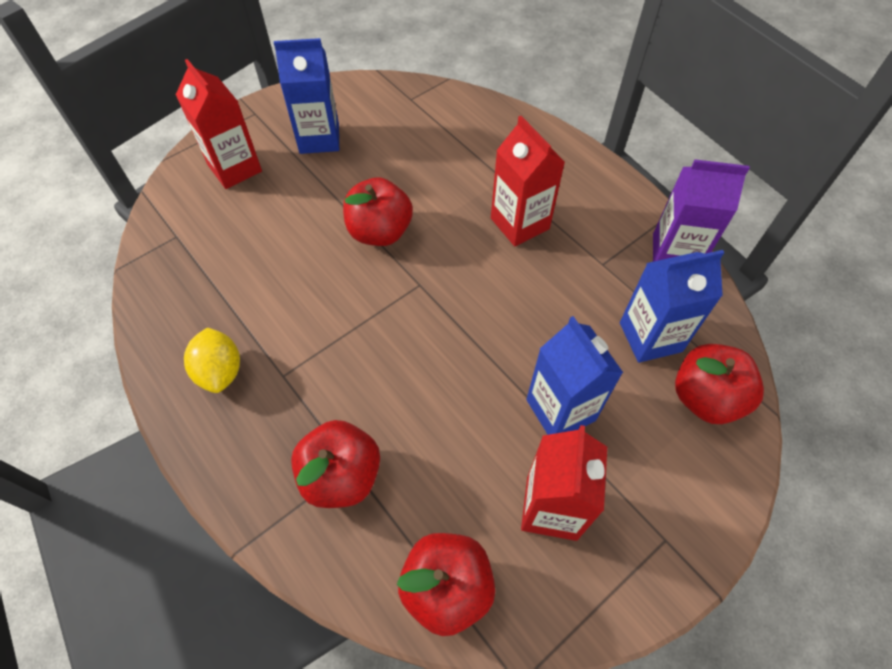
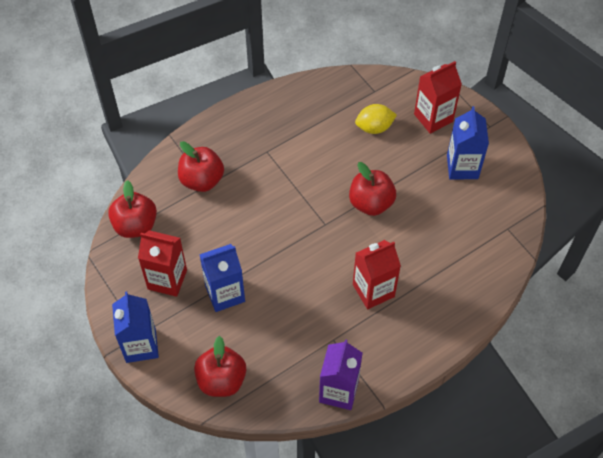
camera: 95 degrees right, 0 degrees up
yellow lemon [184,328,240,393] -> yellow lemon moved to [355,104,397,134]
blue carton [620,250,725,363] -> blue carton moved to [112,292,159,363]

